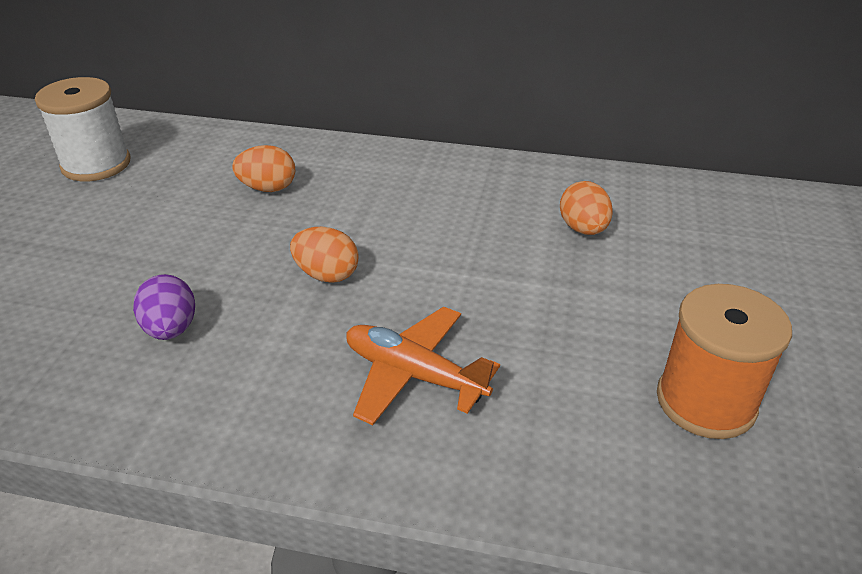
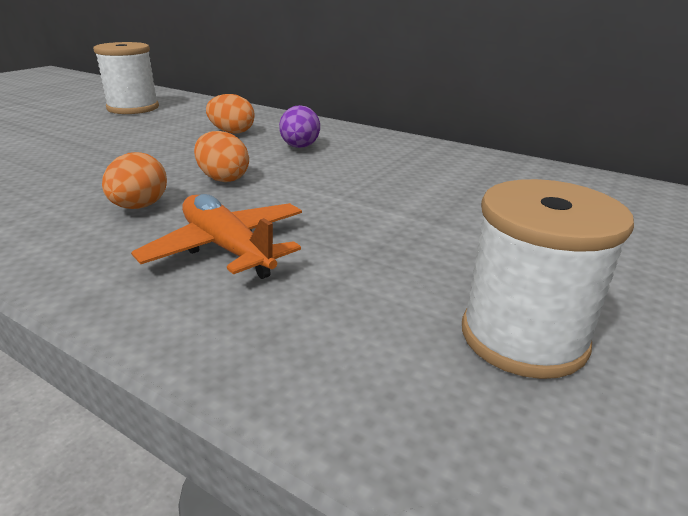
camera: 20 degrees right, 10 degrees down
purple egg [133,274,195,340] -> purple egg moved to [279,105,320,148]
orange egg [560,181,613,235] -> orange egg moved to [102,152,167,209]
orange spool [657,284,792,439] -> white spool [462,179,634,379]

